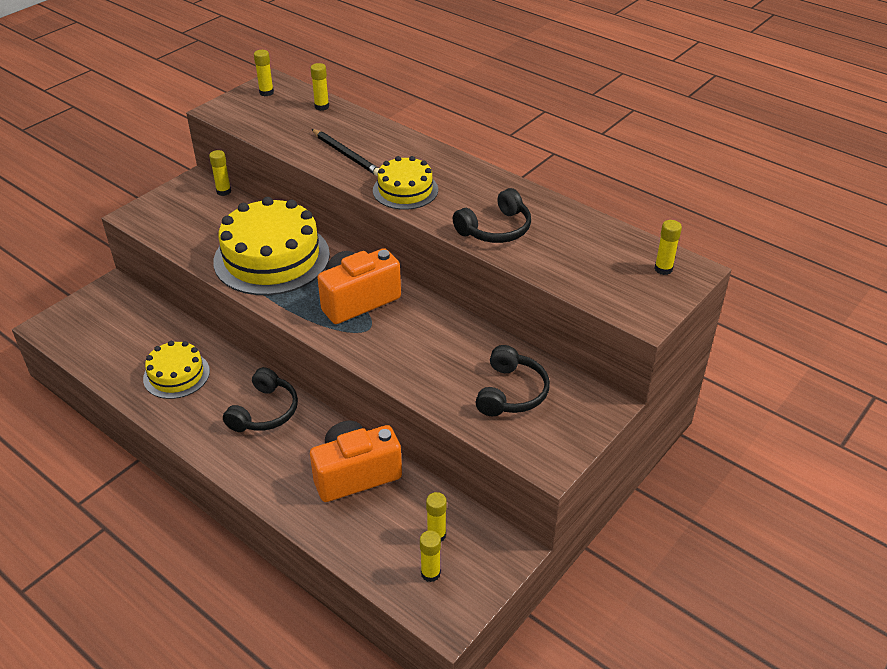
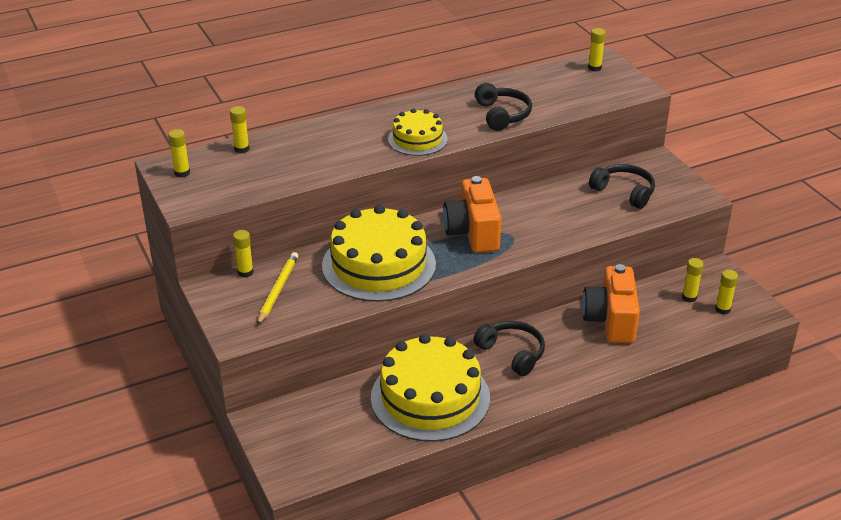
camera: 65 degrees left, 5 degrees down
yellow cake [143,341,210,399] -> yellow cake [371,334,490,442], size x1.81
black pencil [312,129,379,177] -> none
none -> yellow pencil [257,252,298,325]

